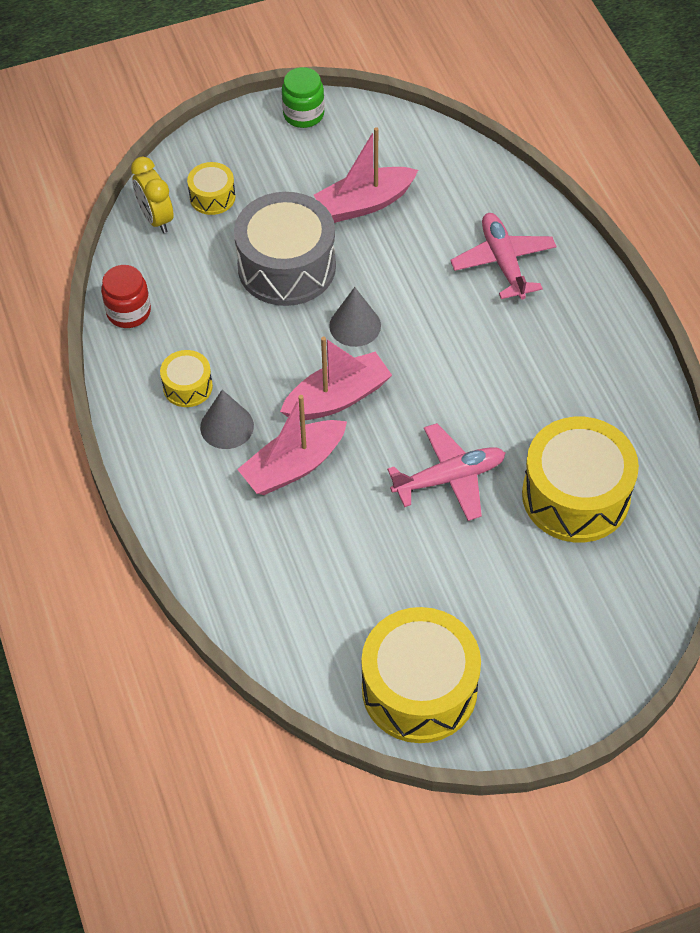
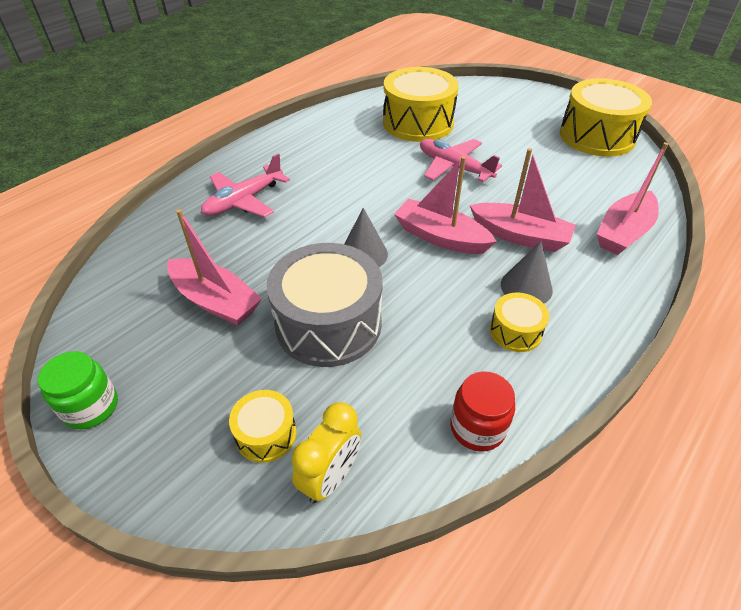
camera: 120 degrees left, 10 degrees down
none -> pink boat [597,142,668,255]

